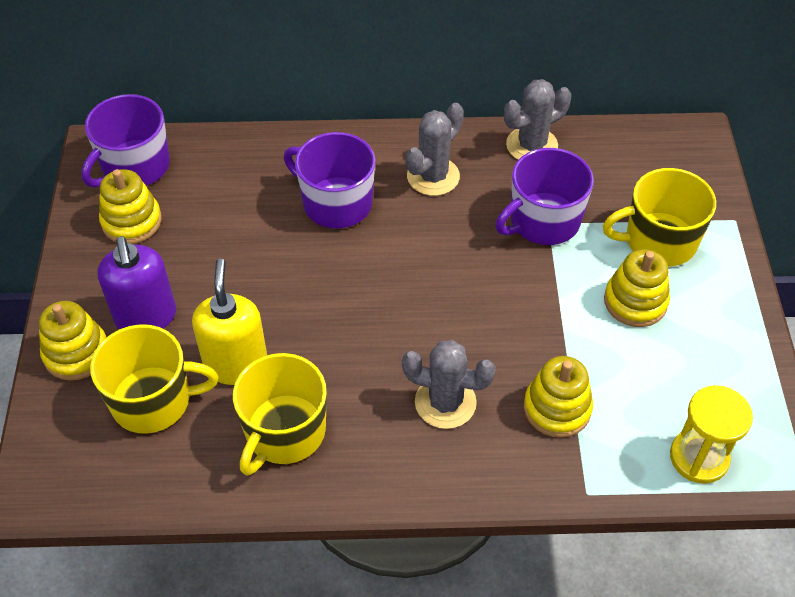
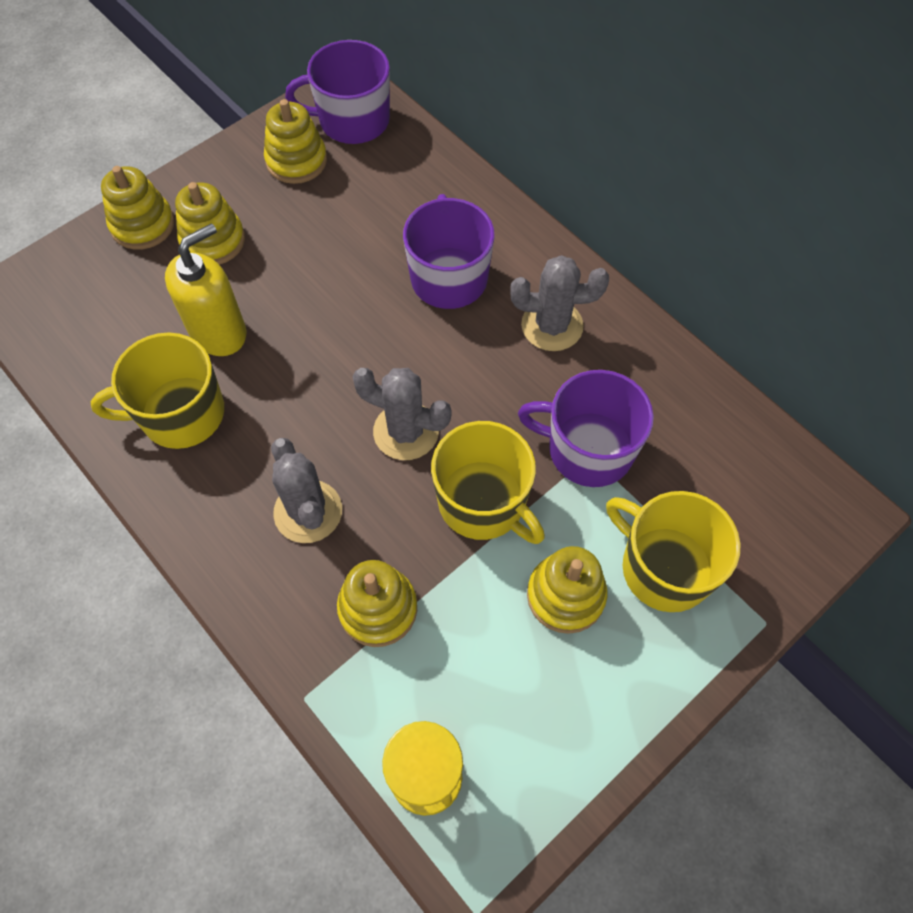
camera: 50 degrees right, 10 degrees up
yellow mug [90,324,218,434] -> yellow mug moved to [431,421,545,544]
purple soap dispenser [98,236,176,329] -> yellow stacking toy [175,182,245,265]
grey cactus [504,79,571,160] -> grey cactus moved to [352,368,452,460]

